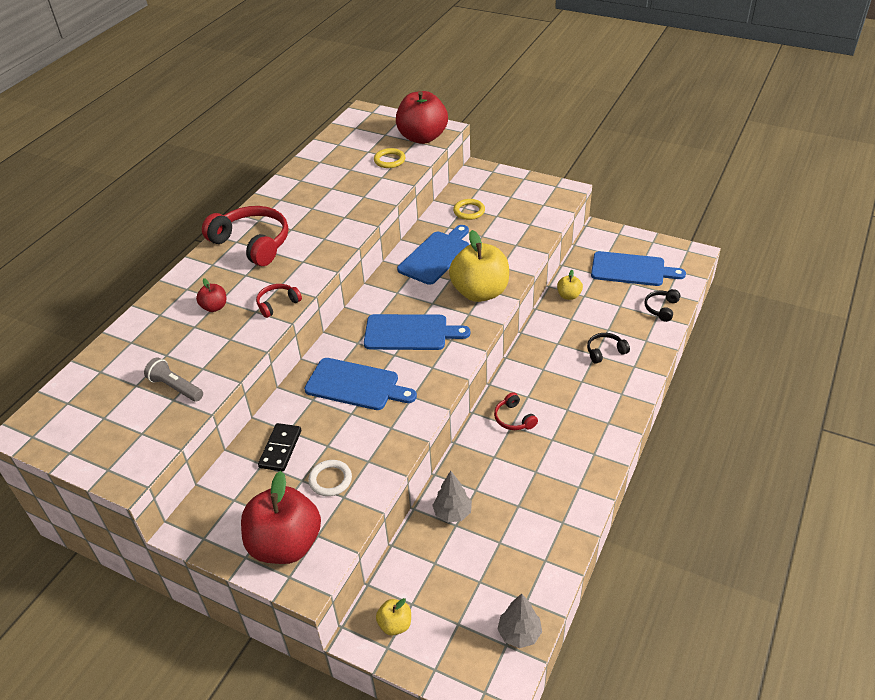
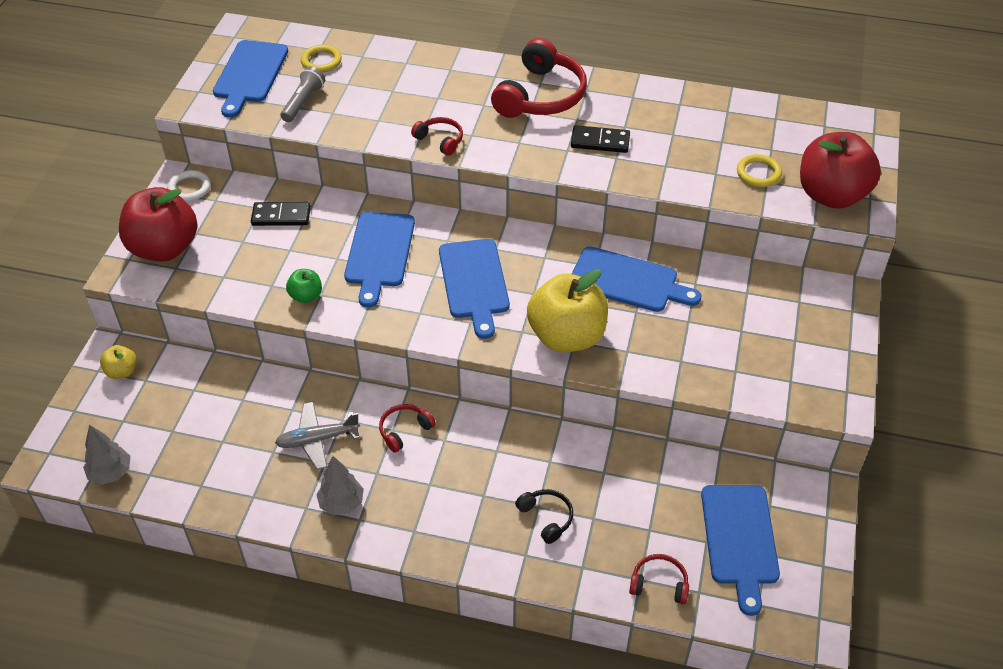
camera: 75 degrees right, 5 degrees up
red apple [196,278,226,312] -> none
white ring [308,460,352,496] -> white ring moved to [167,170,211,201]
grey tree [432,471,472,523] -> grey tree moved to [316,456,364,515]
yellow ring [453,199,485,220] -> yellow ring moved to [301,45,342,72]
yellow apple [557,270,583,300] -> none
black headphones [644,289,680,322] -> red headphones [629,554,689,604]
none -> blue cutting board [213,40,288,118]
none -> grey plane [275,402,360,470]
none -> green apple [286,269,322,303]
none -> black domino [571,125,630,153]

